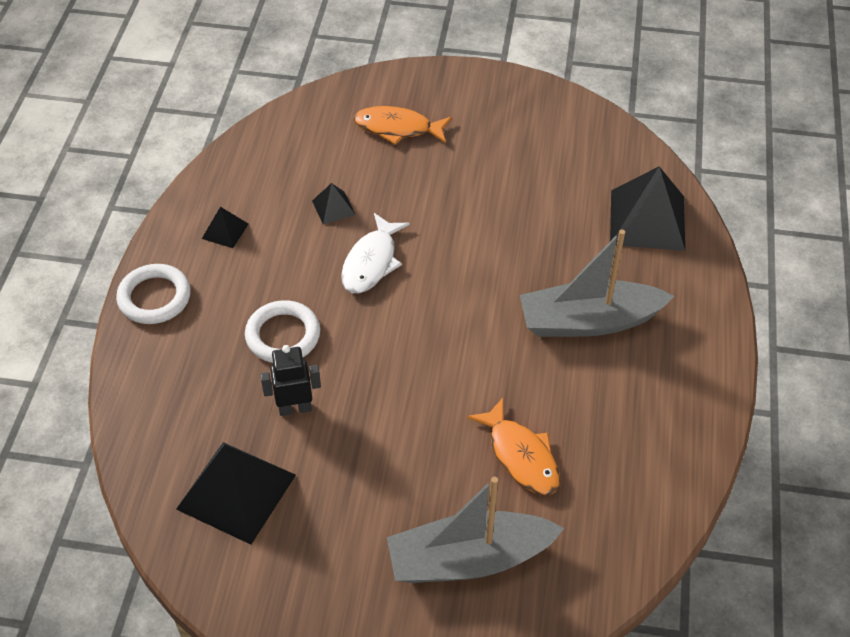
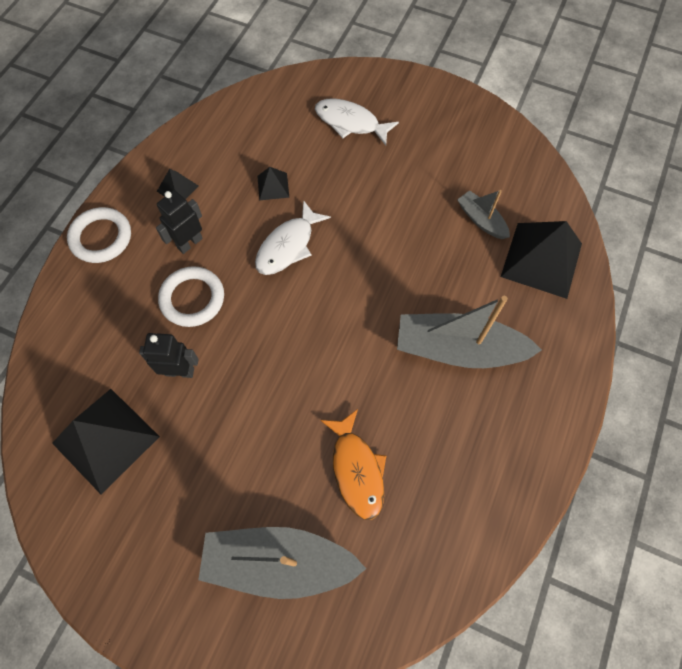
camera: 15 degrees right, 15 degrees up
orange fish [354,106,452,145] -> white fish [315,98,399,146]
none -> black robot [156,190,203,254]
none -> grey boat [457,190,510,239]

